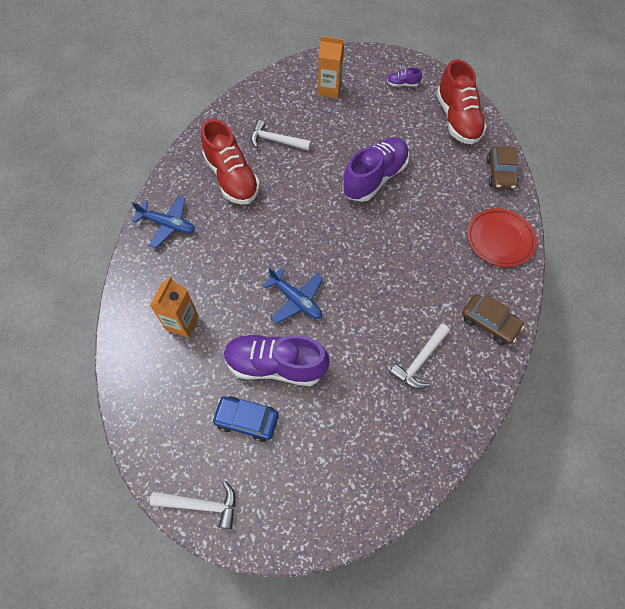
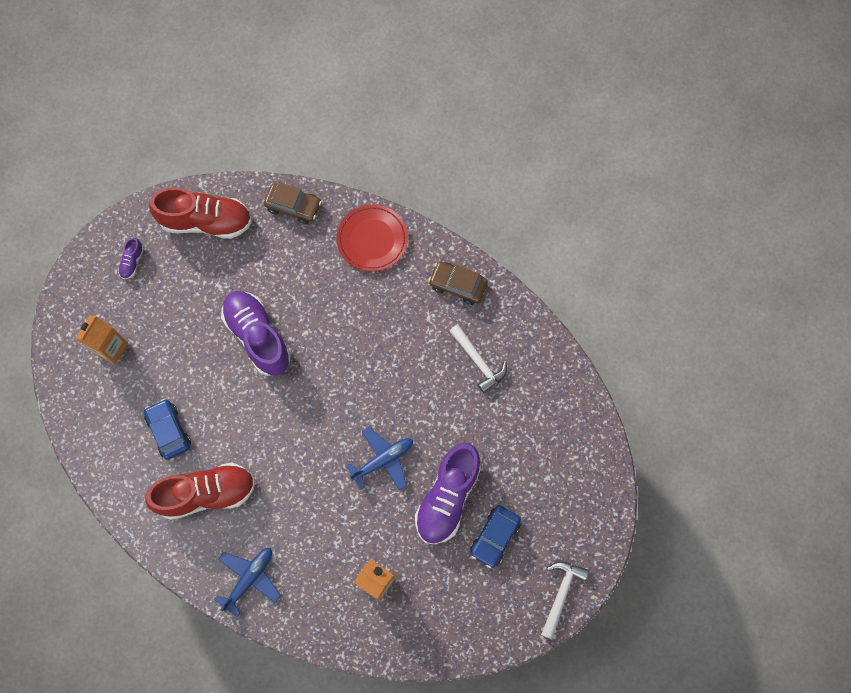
camera: 75 degrees left, 10 degrees up
white hammer [250,120,311,151] -> blue car [144,399,191,460]
brown car [462,294,524,345] -> brown car turned 120 degrees counterclockwise [428,261,488,305]

